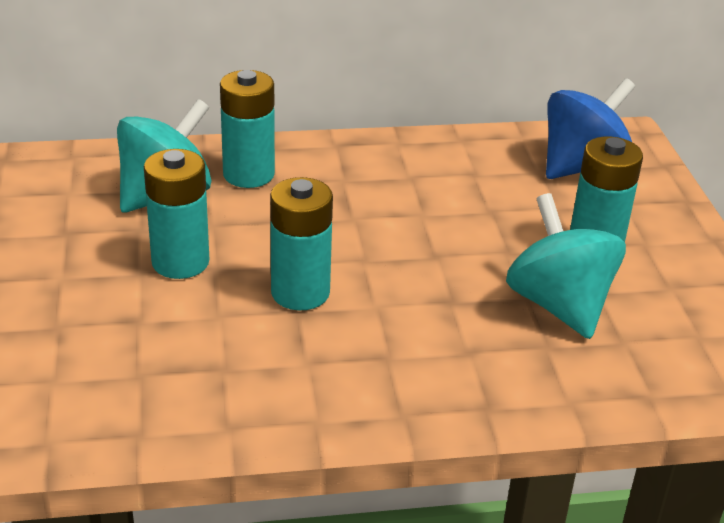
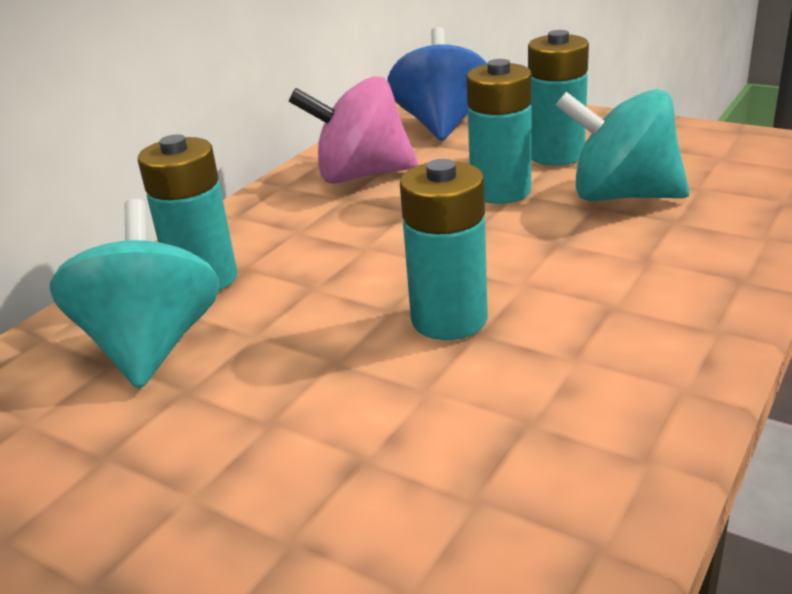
camera: 45 degrees left, 5 degrees down
turquoise battery [144,149,209,279] -> turquoise battery moved to [466,59,532,204]
none -> pink spinning top [289,76,418,184]

